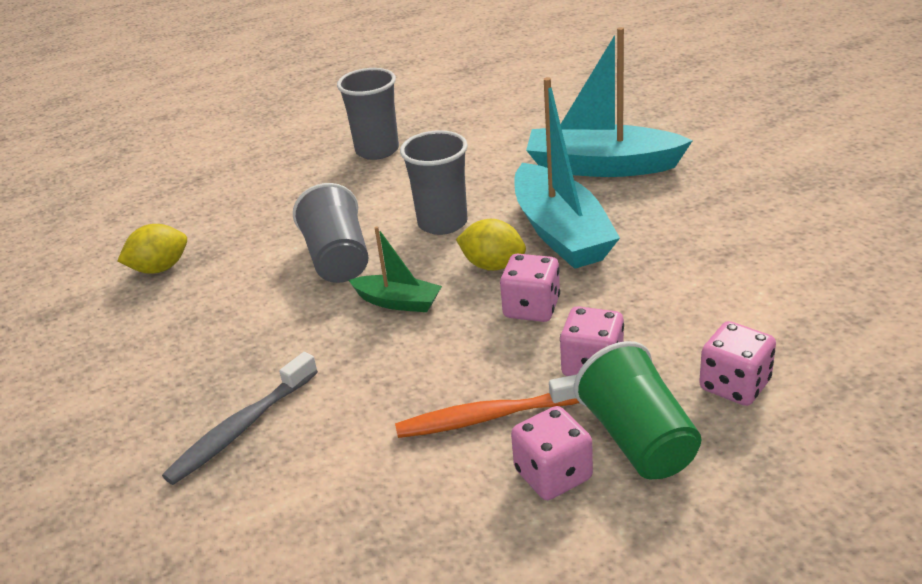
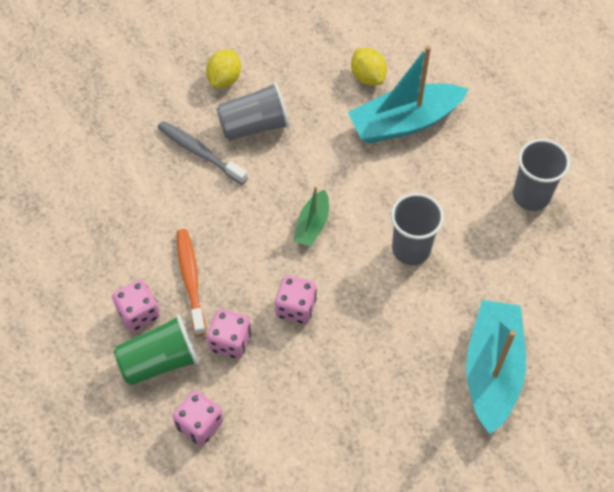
camera: 85 degrees right, 25 degrees up
grey cup [293,183,369,283] -> grey cup moved to [216,82,289,140]
yellow lemon [456,219,526,271] -> yellow lemon moved to [206,50,241,88]
turquoise boat [514,77,620,269] -> turquoise boat moved to [348,45,468,143]

